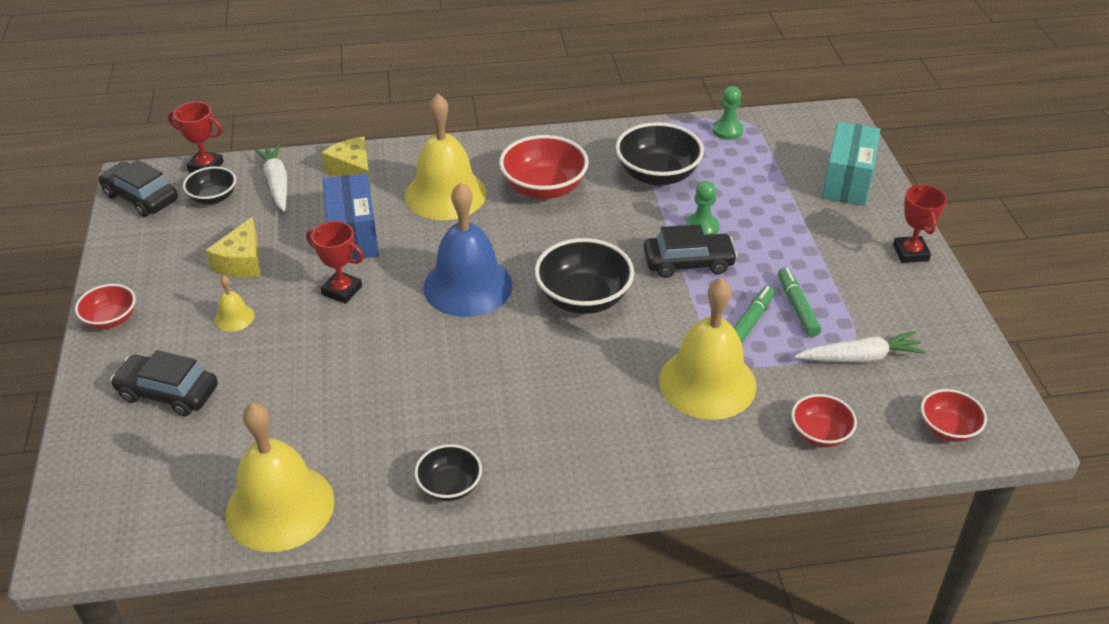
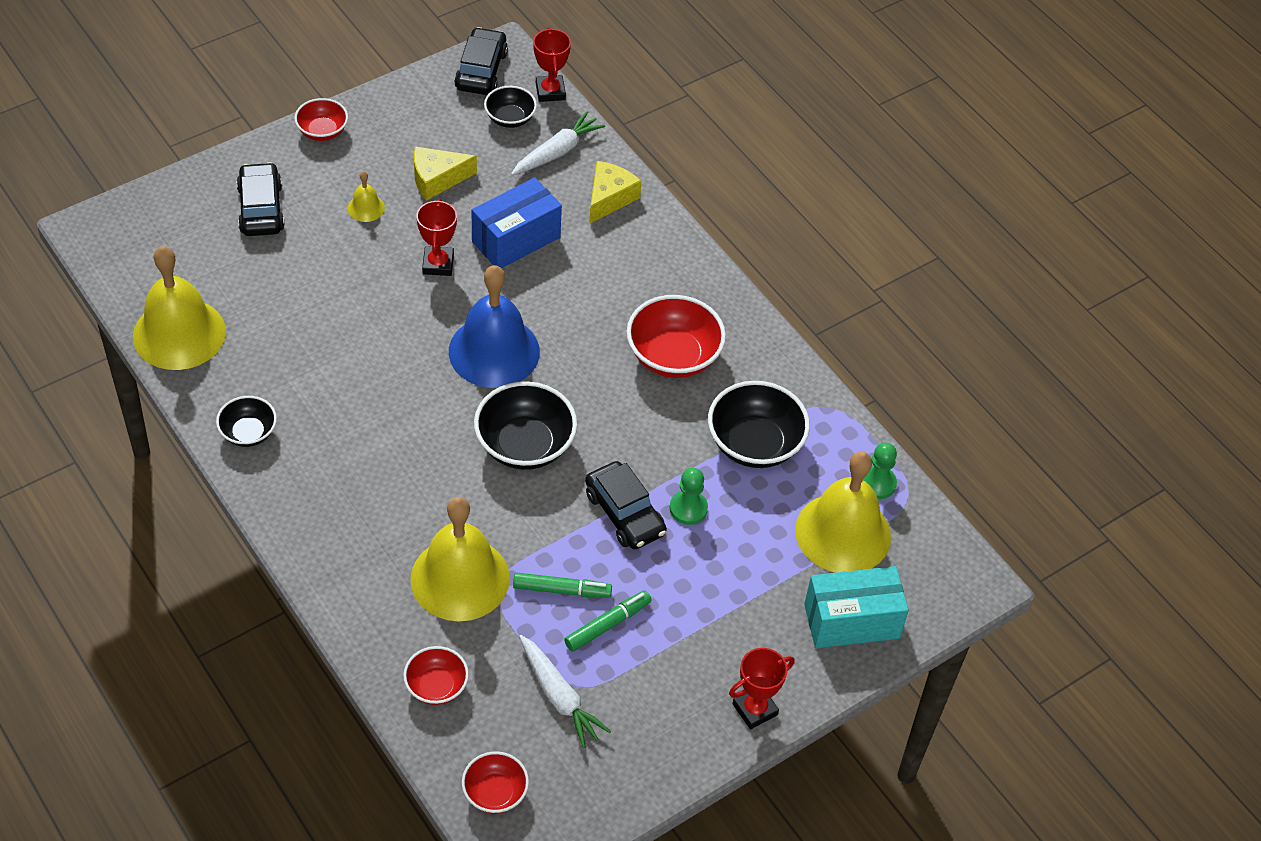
camera: 60 degrees right, 10 degrees up
yellow bell [405,93,487,220] -> yellow bell moved to [795,452,891,573]

